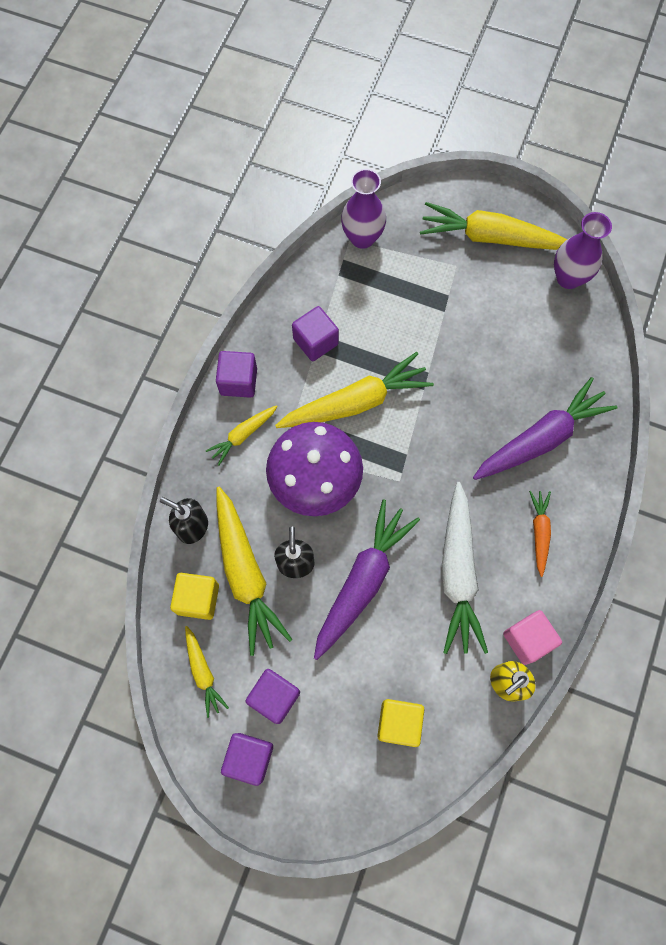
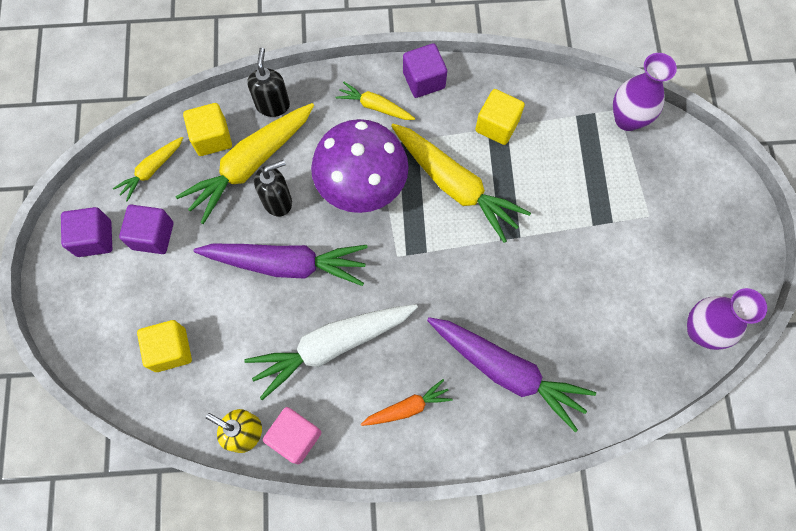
camera: 65 degrees right, 0 degrees up
purple cube [292,306,339,361] -> yellow cube [475,89,525,145]
yellow carrot [420,202,567,250] -> none

